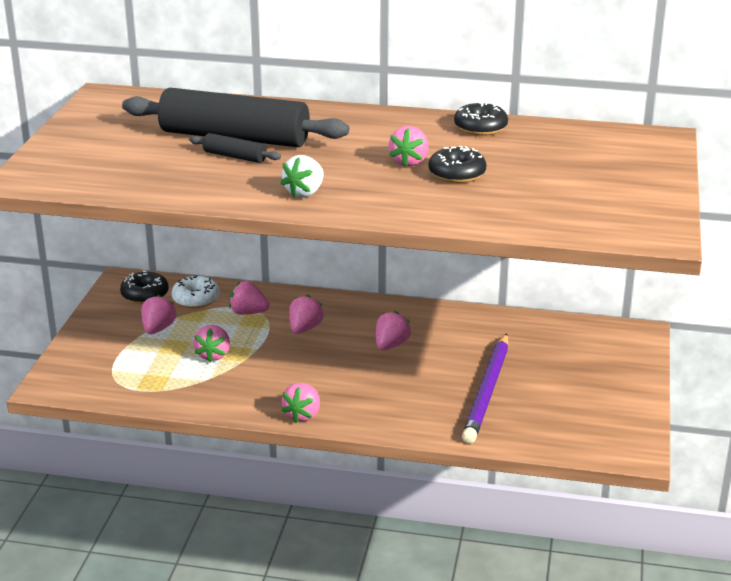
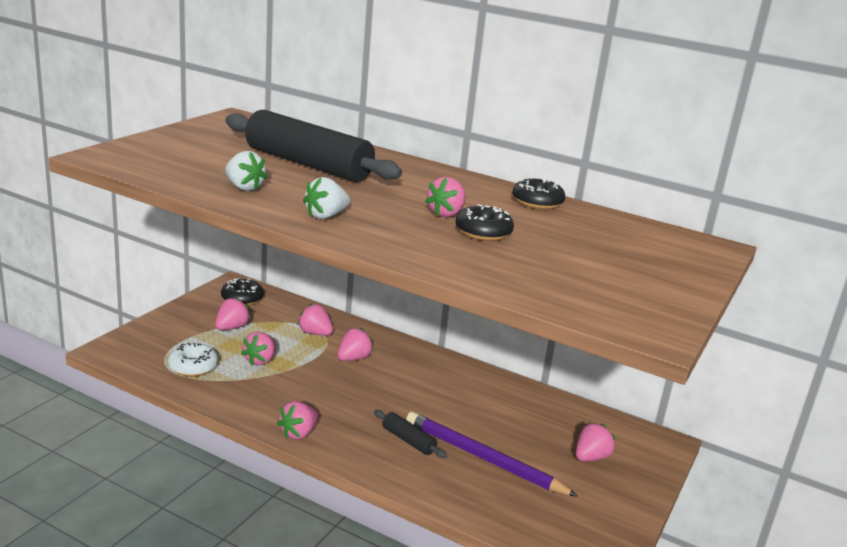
camera: 15 degrees right, 5 degrees down
white donut [172,276,220,308] -> white donut moved to [168,343,218,377]
black rolling pin [189,133,281,163] -> black rolling pin moved to [374,410,447,458]
pink strawberry [376,311,411,350] -> pink strawberry moved to [576,423,615,461]
purple pencil [462,333,508,444] -> purple pencil turned 90 degrees clockwise [406,412,578,497]
none -> white strawberry [225,151,268,191]

